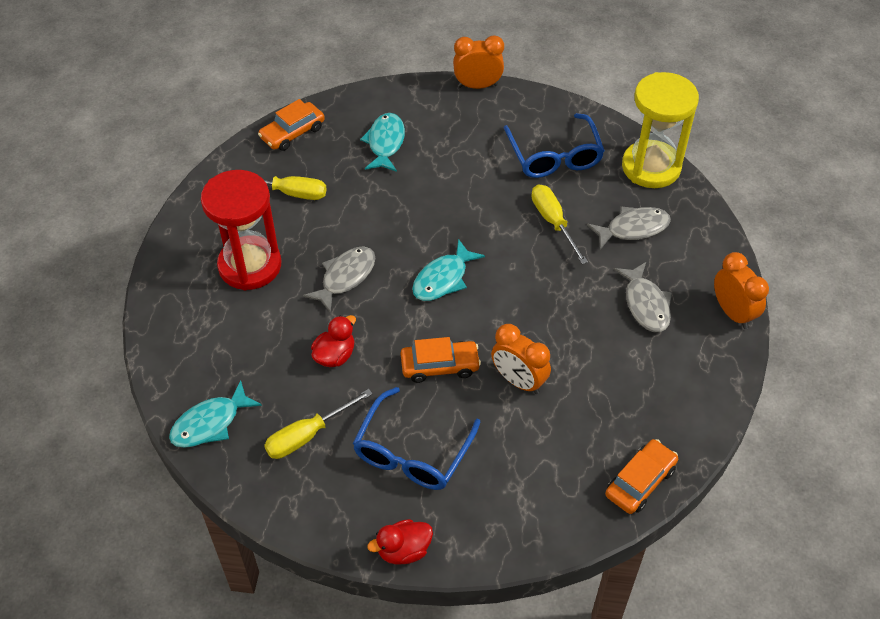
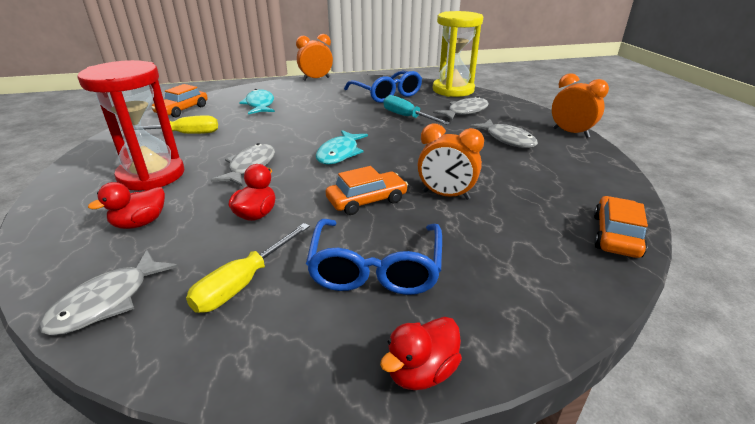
camera: 20 degrees left, 20 degrees down
turquoise fish [169,380,262,448] -> grey fish [39,250,178,336]
yellow screwdriver [532,184,588,264] -> turquoise screwdriver [384,95,450,125]
none -> red duck [88,182,165,229]

